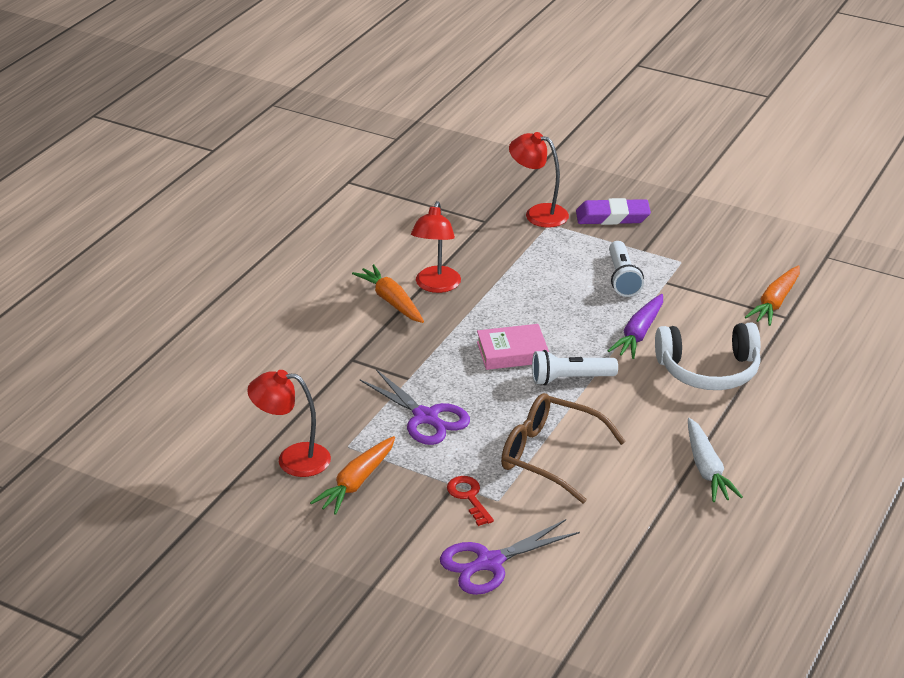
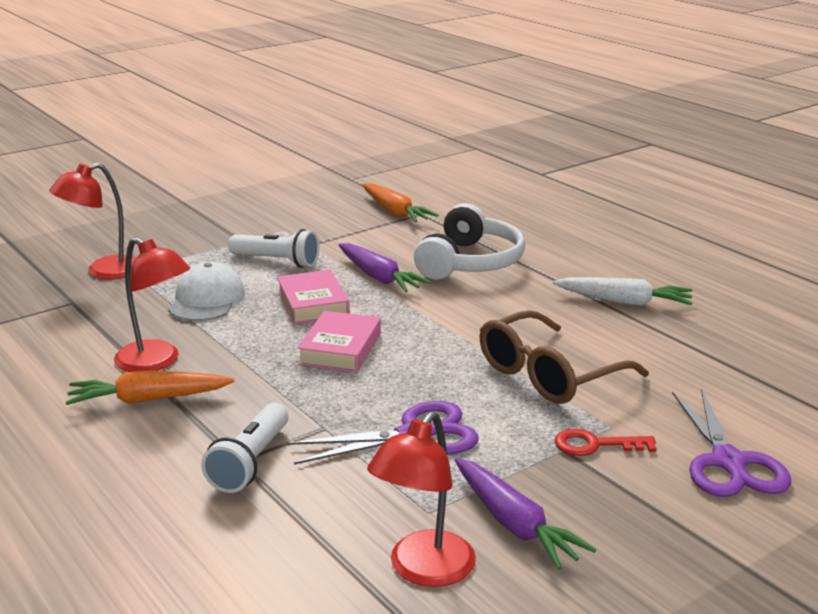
camera: 65 degrees left, 10 degrees down
orange carrot [310,436,395,515] -> purple carrot [455,458,596,570]
white flashlight [532,350,618,385] -> white flashlight moved to [201,403,288,493]
purple eraser [576,198,651,225] -> none
none -> white cap [168,262,245,321]
none -> pink book [277,270,350,324]

